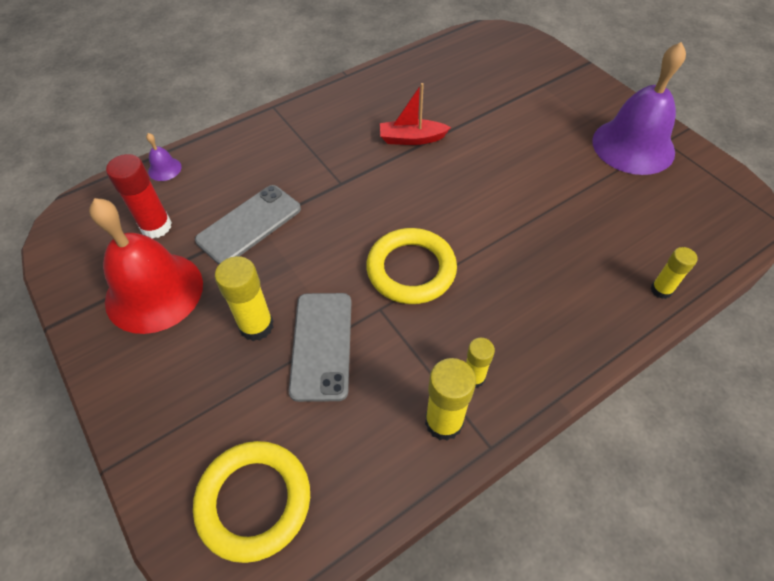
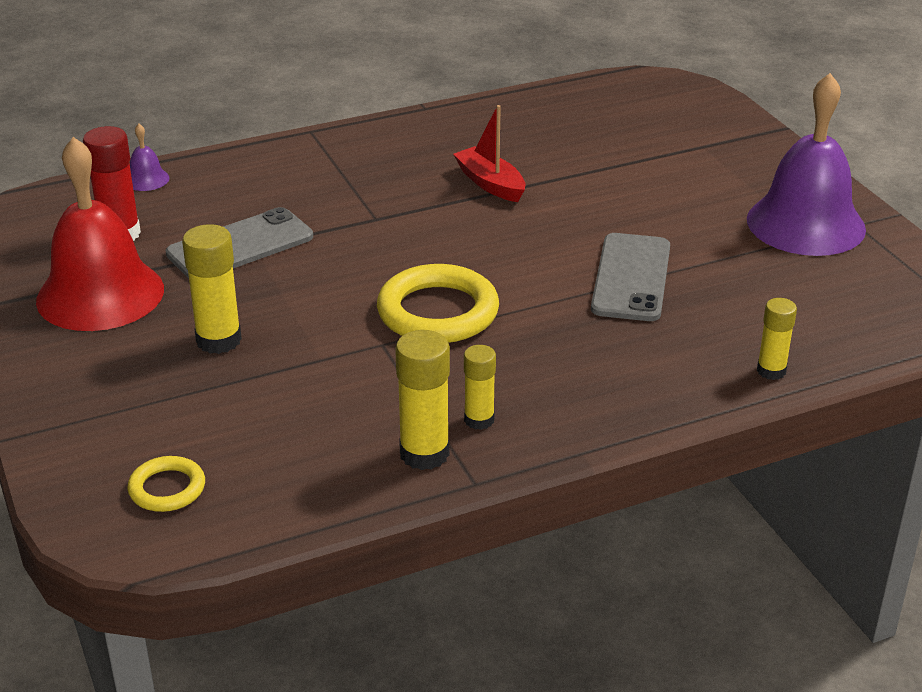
camera: 10 degrees right, 20 degrees down
yellow ring [193,441,310,563] -> yellow ring [127,456,205,512], size x0.54
grey phone [289,293,351,402] -> grey phone moved to [591,233,670,321]
red boat [380,83,451,145] -> red boat turned 45 degrees clockwise [453,105,525,202]

